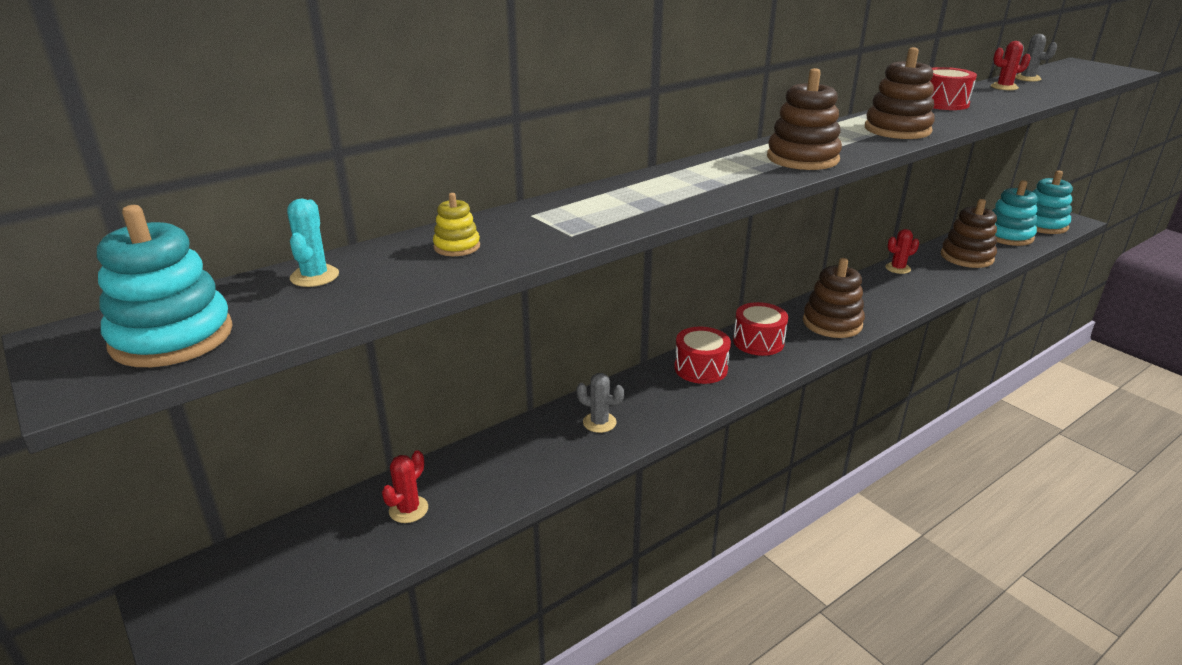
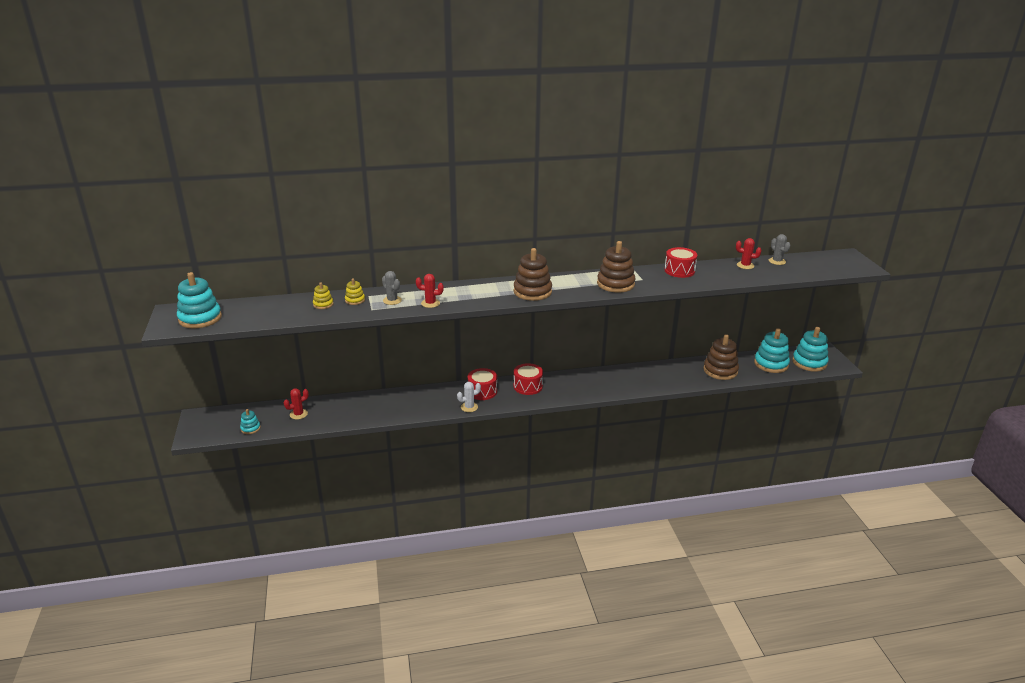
camera: 25 degrees right, 0 degrees up
turquoise cactus [287,199,339,287] -> none
grey cactus [576,373,624,433] -> grey cactus moved to [382,271,402,305]
brown stacking toy [803,258,865,338] -> none
red cactus [885,229,919,274] -> red cactus moved to [416,274,444,308]
none -> turquoise stacking toy [240,409,261,434]
none -> yellow stacking toy [345,278,365,305]
none -> white cactus [457,382,481,412]

